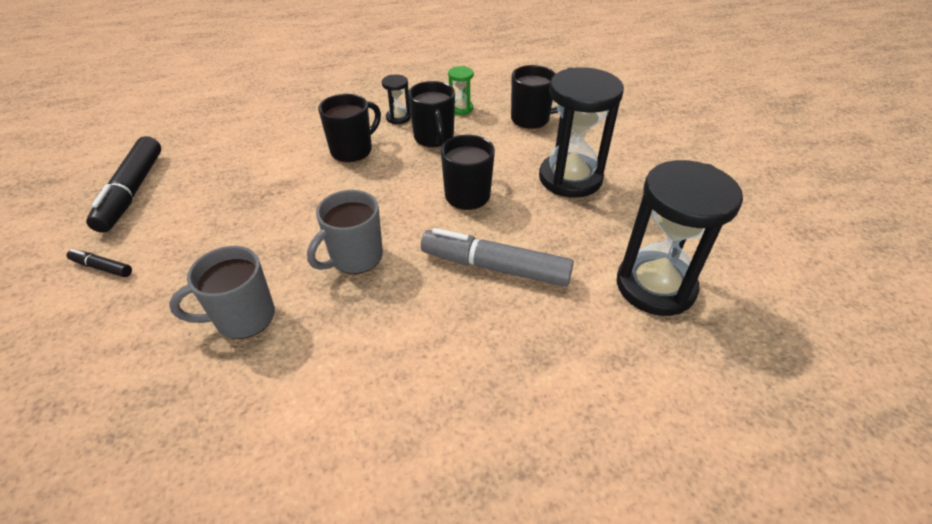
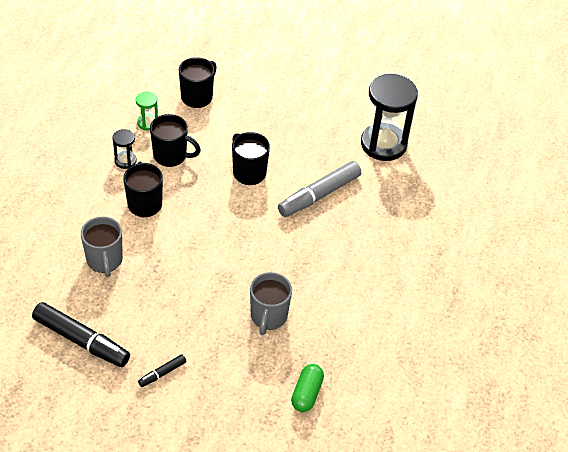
camera: 60 degrees left, 5 degrees up
grey mug [307,190,383,274] -> grey mug moved to [81,217,123,277]
black hourglass [539,67,624,198] -> none
none -> green capsule [291,364,324,412]

